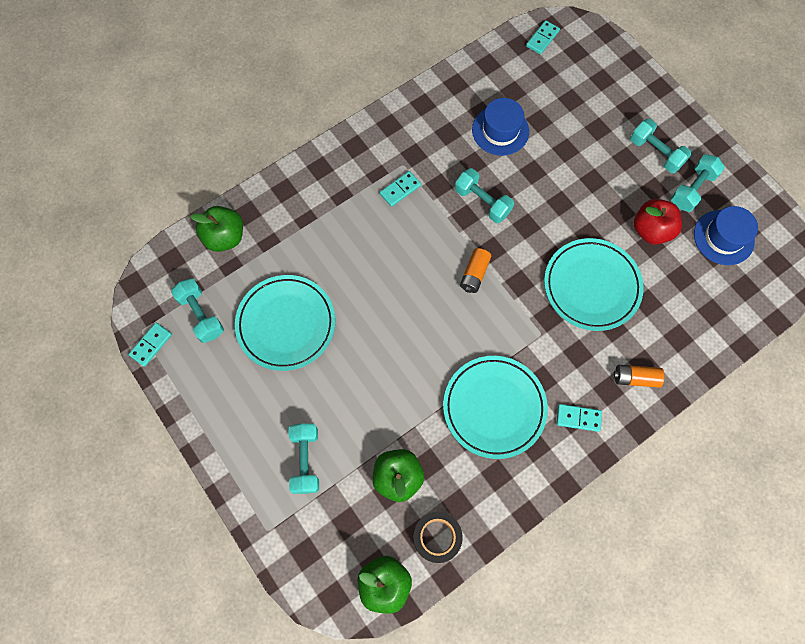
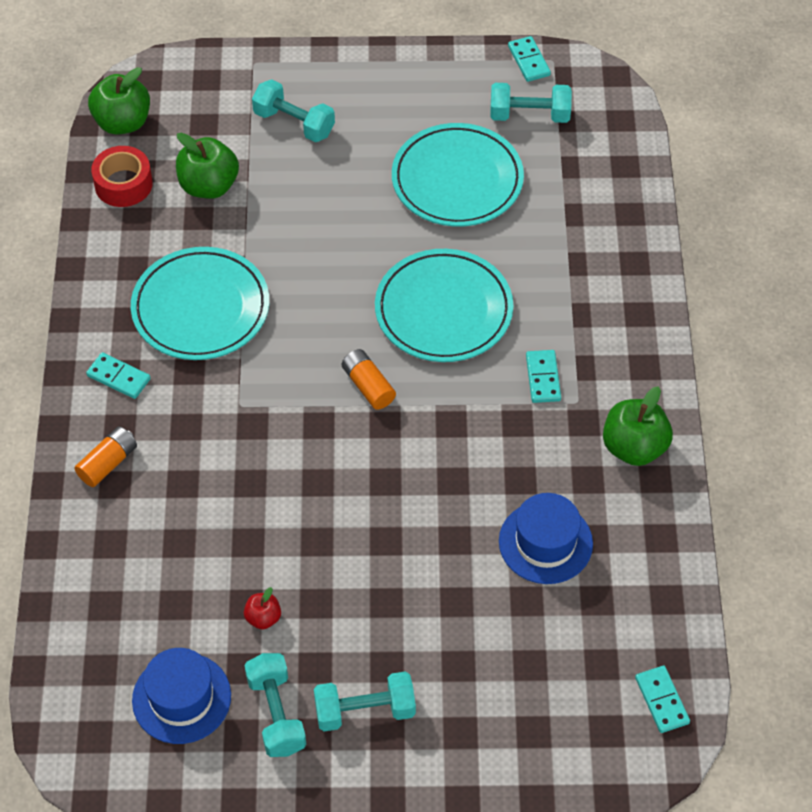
camera: 125 degrees right, 15 degrees down
green apple [190,206,243,252] -> green apple moved to [603,386,673,466]
black tape [413,512,463,563] -> red tape [91,146,153,207]
turquoise dumbbell [455,168,514,223] -> none
turquoise plate [544,238,644,331] -> turquoise plate moved to [375,249,513,362]
turquoise domino [557,404,602,432] -> turquoise domino turned 75 degrees clockwise [86,352,151,399]
red apple [634,199,682,245] -> red apple [244,587,281,630], size x0.51

